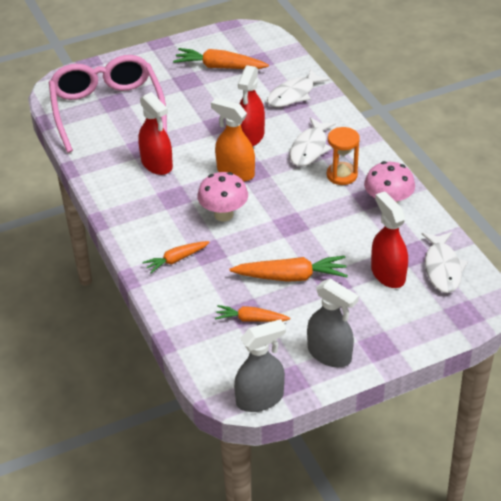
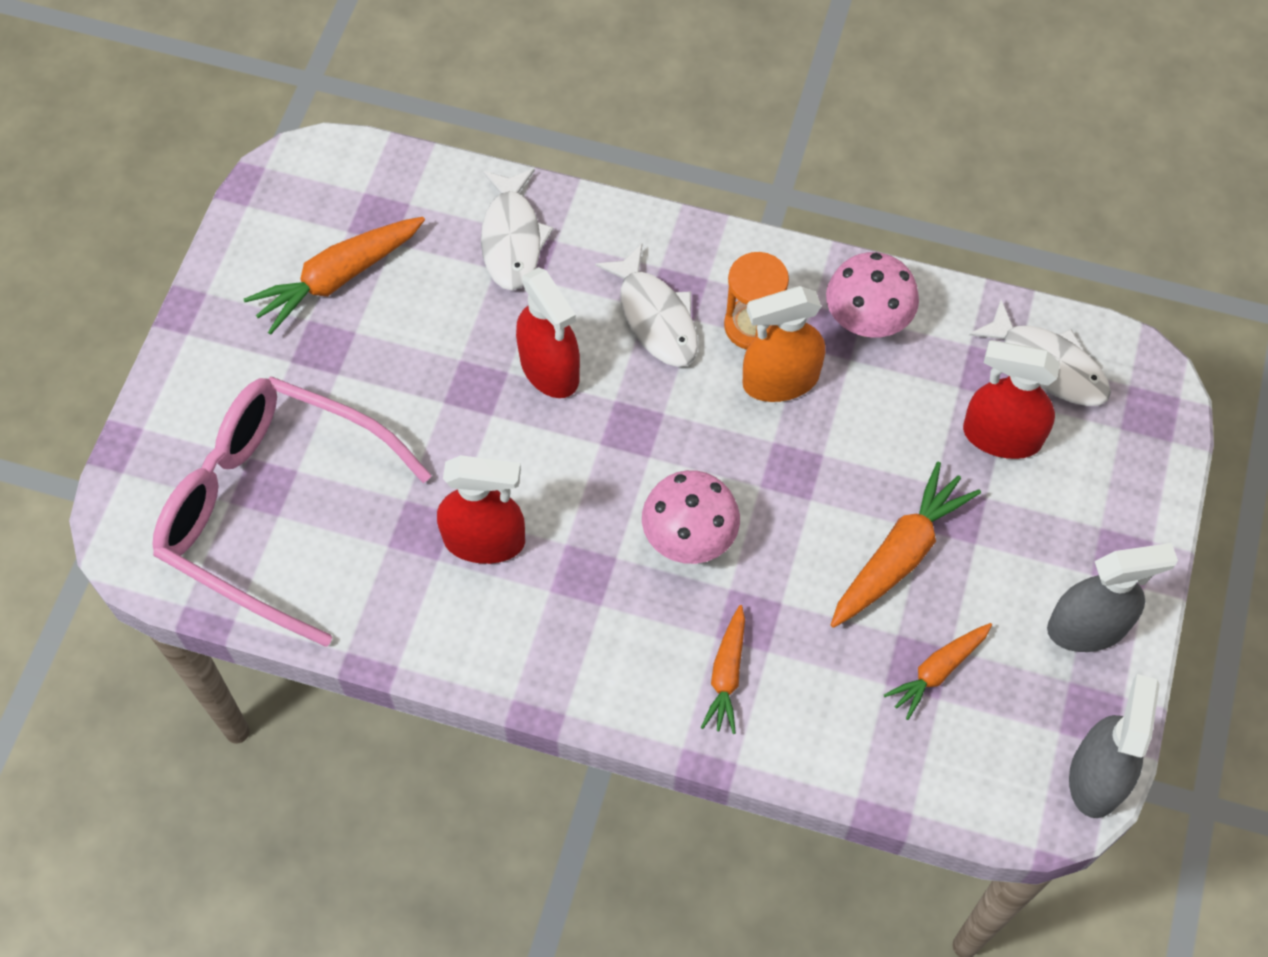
camera: 50 degrees left, 20 degrees up
orange spray bottle [211,98,255,182] -> orange spray bottle moved to [743,286,825,402]

